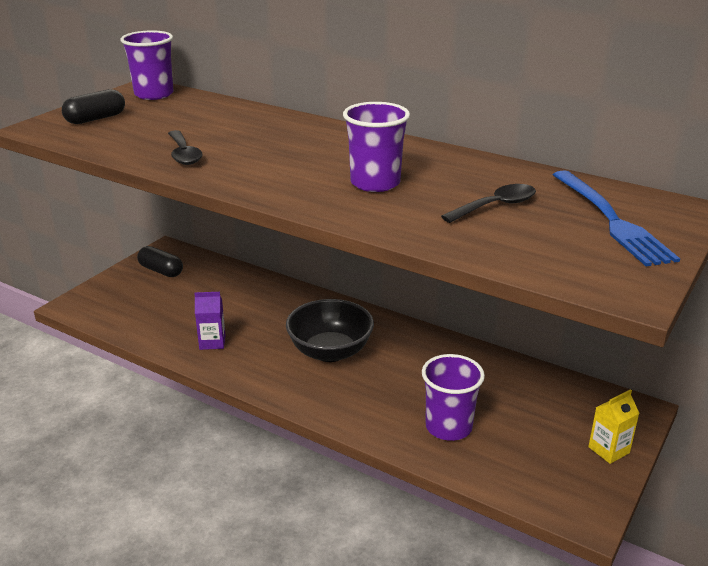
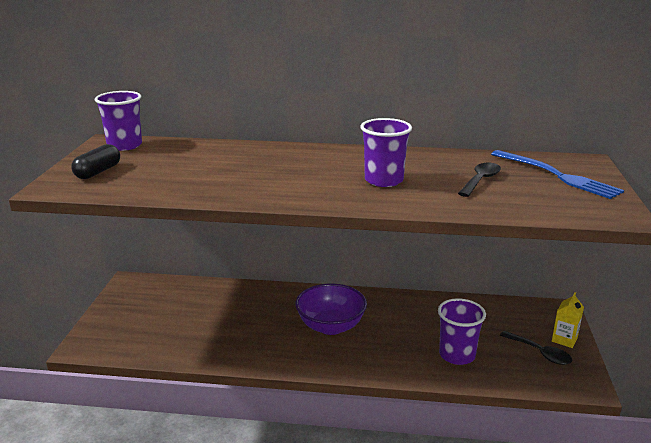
camera: 25 degrees left, 5 degrees down
black capsule [137,246,183,277] -> none
black spoon [168,130,203,165] -> black spoon moved to [500,331,572,365]
purple carton [194,292,226,350] -> none
black bowl [286,299,374,362] -> purple bowl [295,284,367,335]

